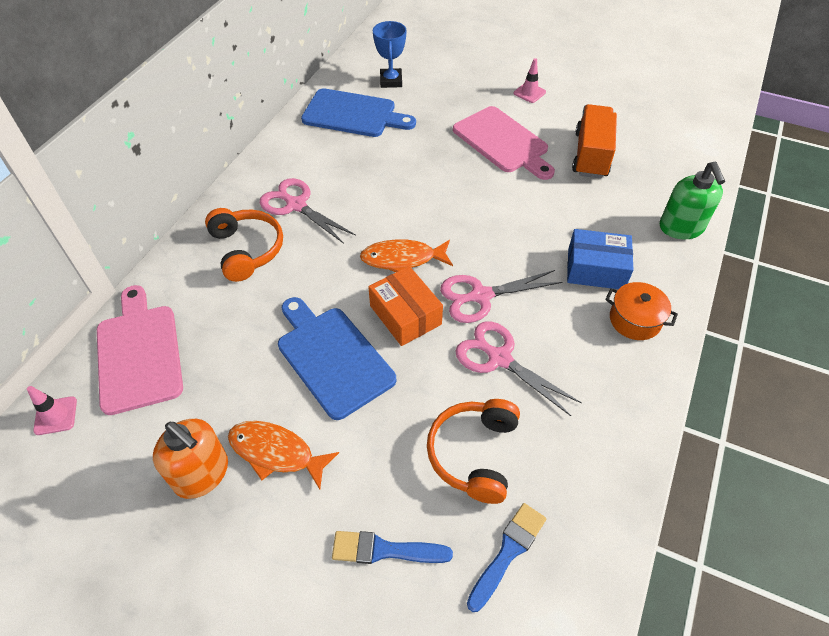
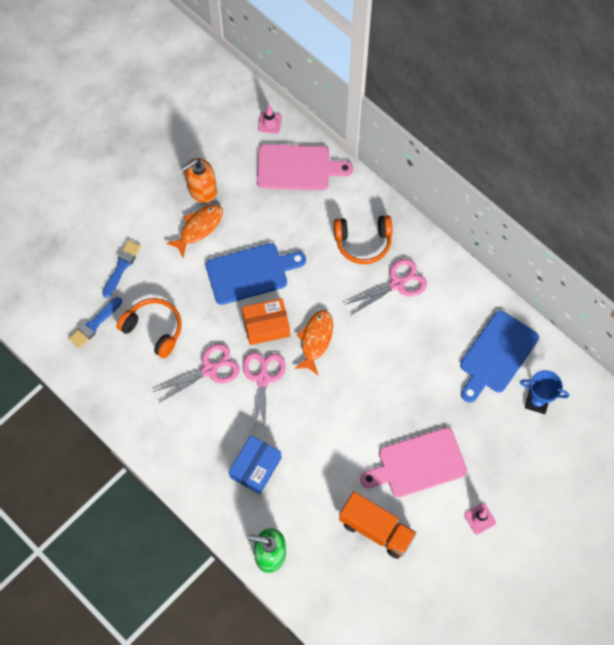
camera: 110 degrees right, 15 degrees up
blue brush [467,503,546,612] -> blue brush turned 75 degrees clockwise [69,297,122,348]
orange pot [605,282,678,340] -> none

